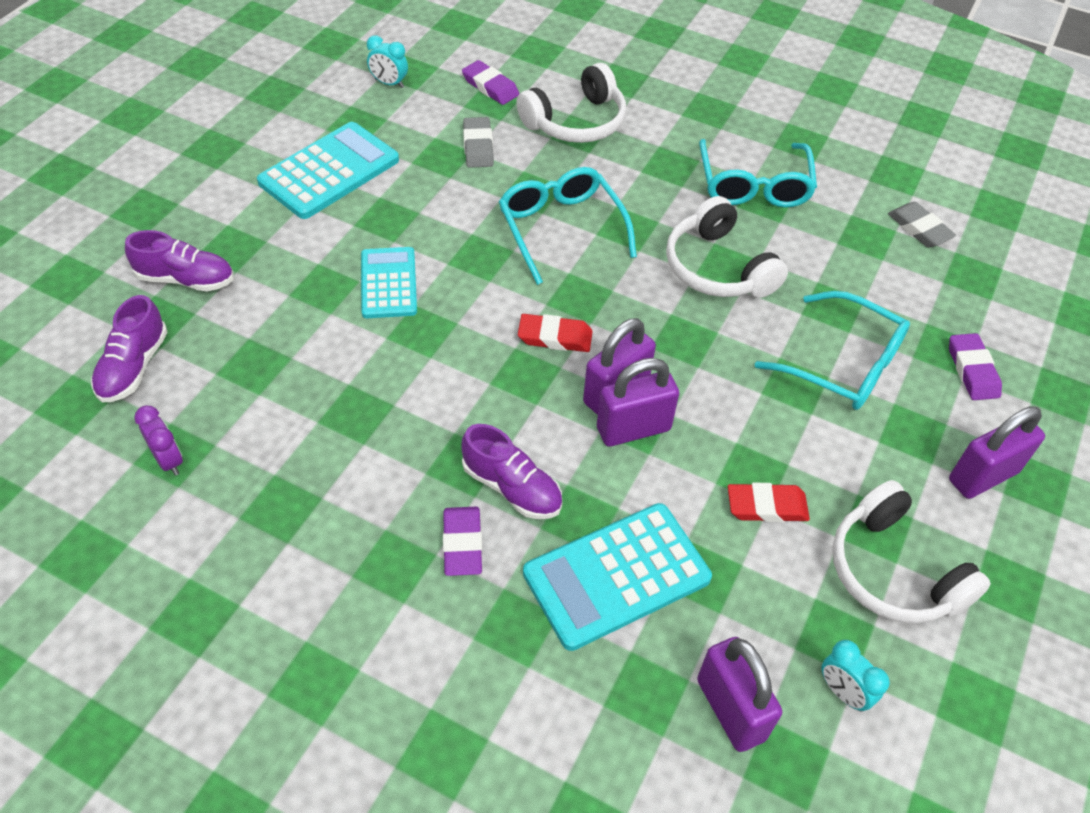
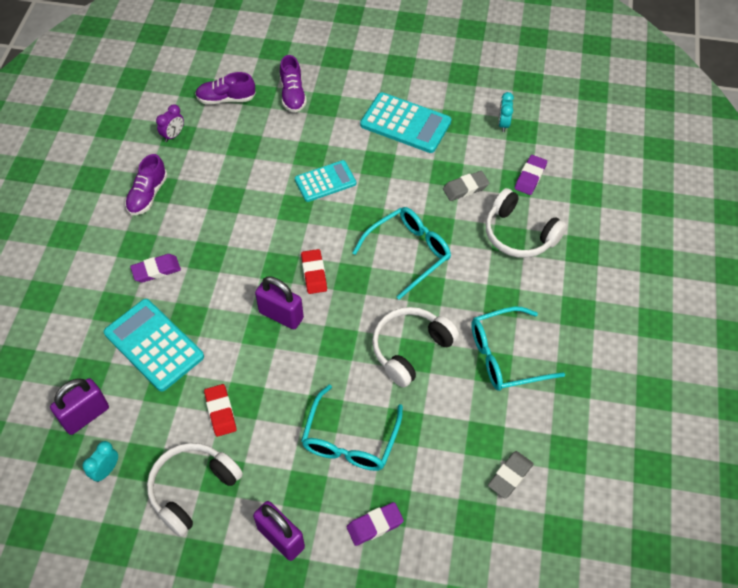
camera: 75 degrees right, 5 degrees up
purple shoe [462,424,562,519] -> purple shoe moved to [125,154,167,215]
purple padlock [597,358,679,447] -> none

